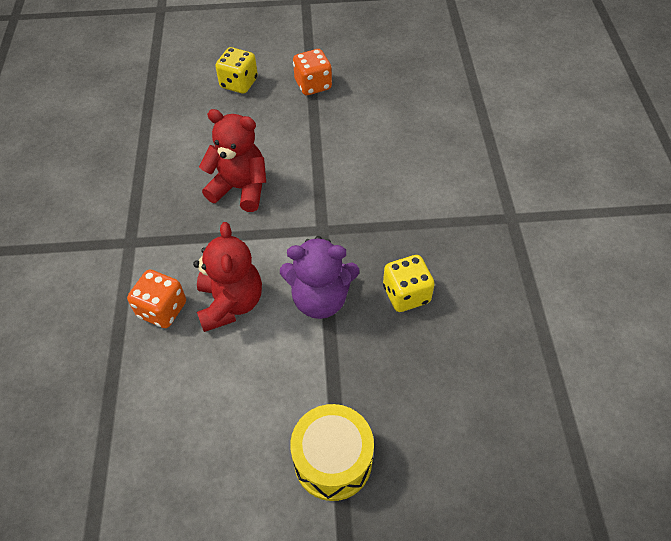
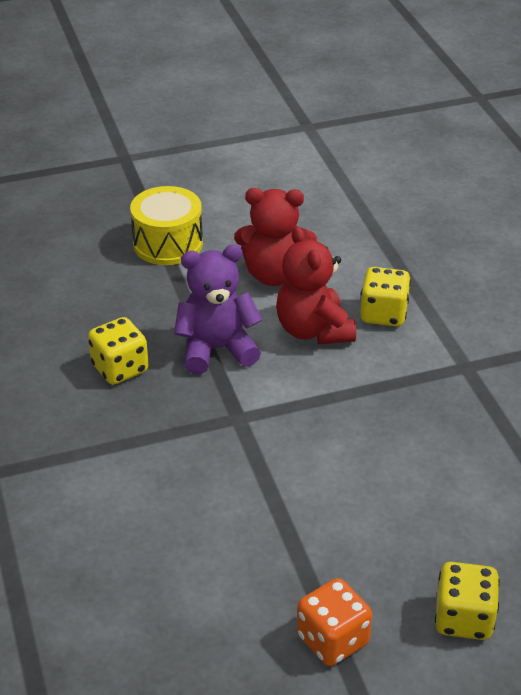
camera: 165 degrees right, 15 degrees down
orange dice [127,270,186,328] -> yellow dice [360,267,411,327]
red teddy bear [199,109,266,212] -> red teddy bear moved to [234,188,317,286]

